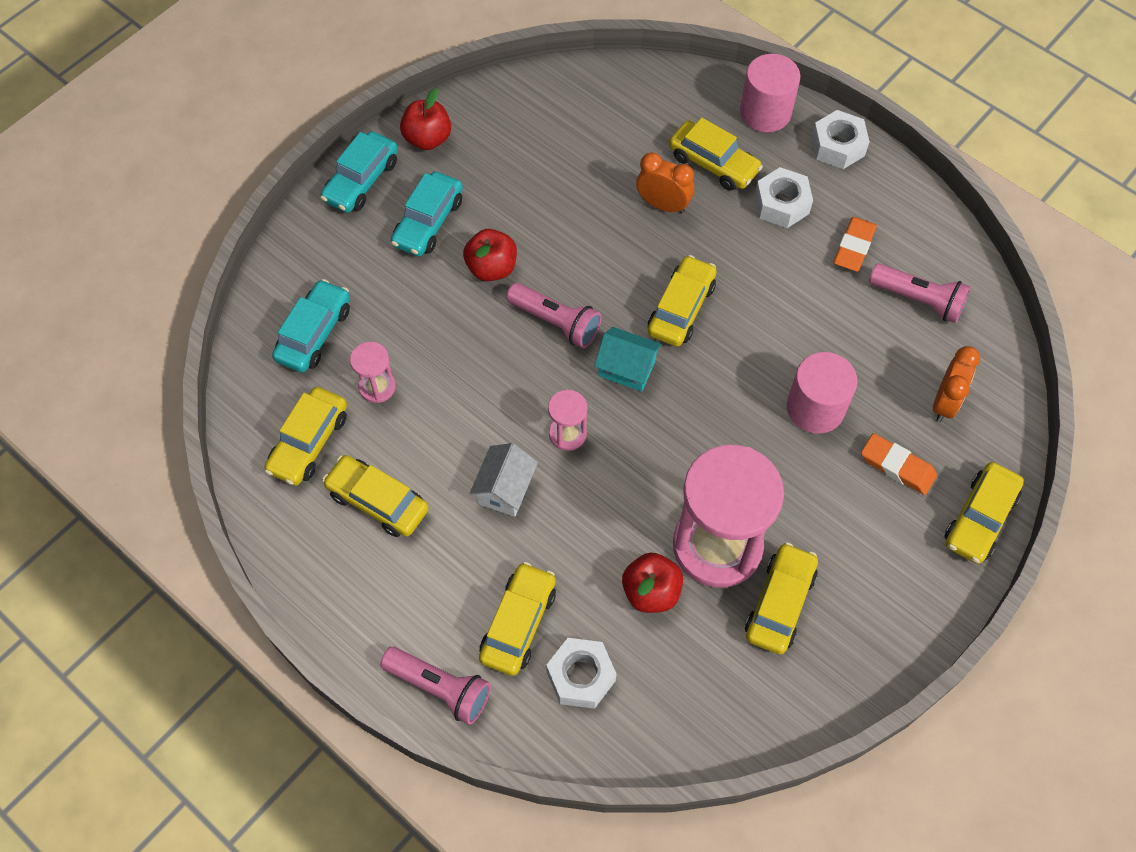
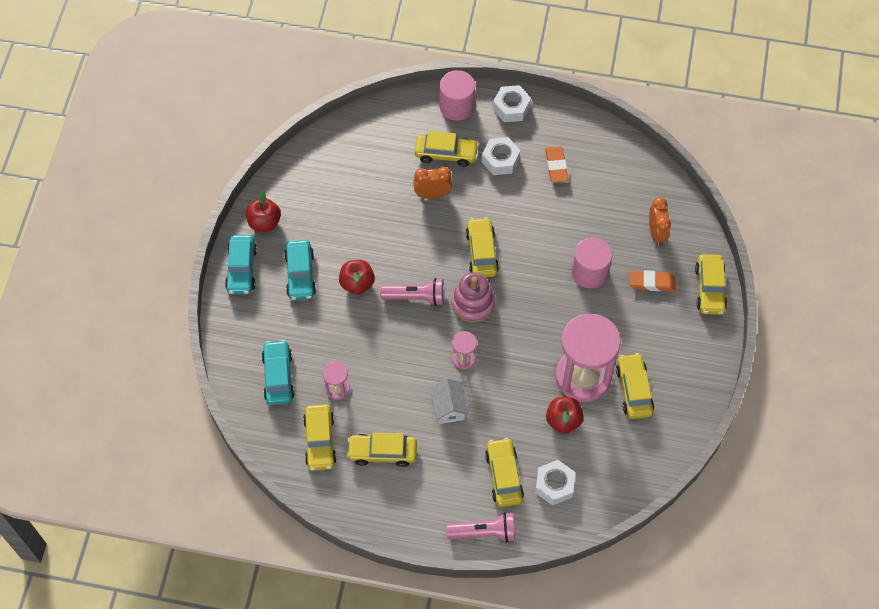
camera: 30 degrees left, 0 degrees up
turquoise house [594,327,662,392] -> pink stacking toy [451,272,495,323]
pink flashlight [869,263,971,323] -> none

